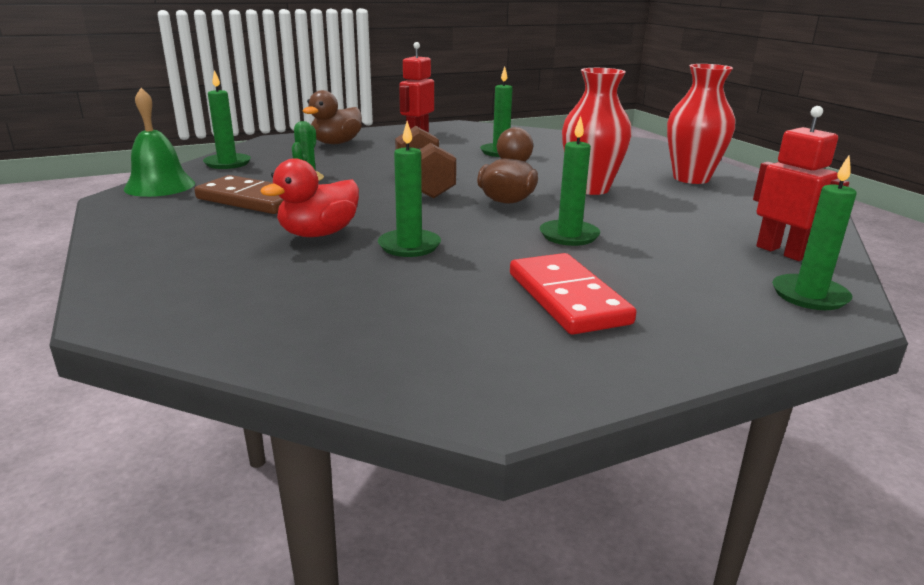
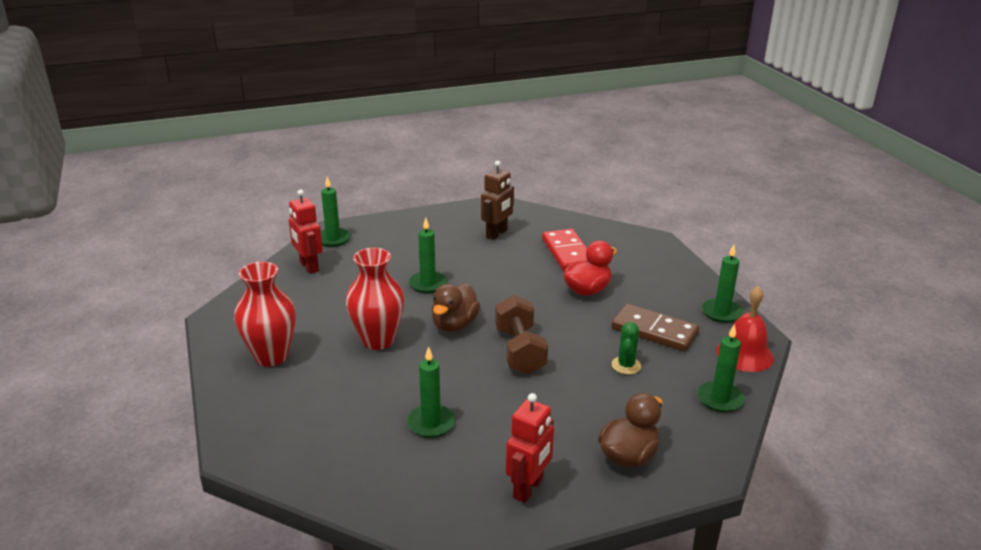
camera: 175 degrees left, 5 degrees up
green bell [124,88,195,197] -> red bell [716,286,774,372]
green candle [378,121,441,257] -> green candle moved to [702,244,743,323]
red domino [510,253,636,335] -> red domino moved to [542,229,587,271]
none -> brown robot [481,161,514,240]

